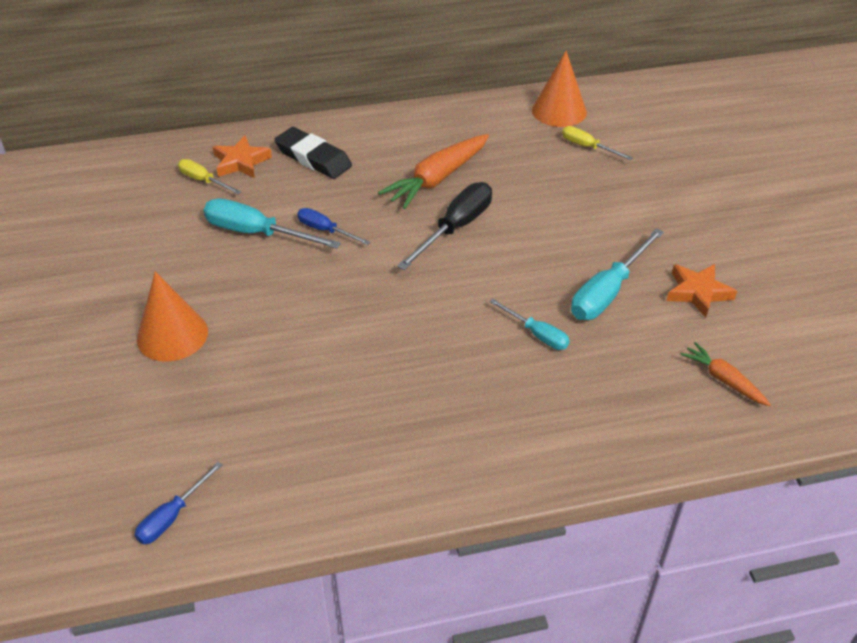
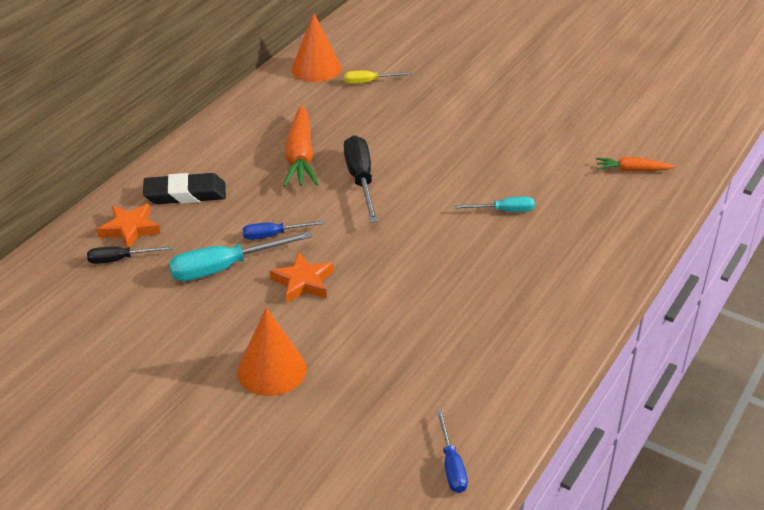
camera: 45 degrees left, 5 degrees down
yellow screwdriver [178,159,241,194] -> black screwdriver [87,246,173,264]
turquoise screwdriver [571,228,664,320] -> none
orange star [667,264,737,318] -> orange star moved to [270,252,333,303]

